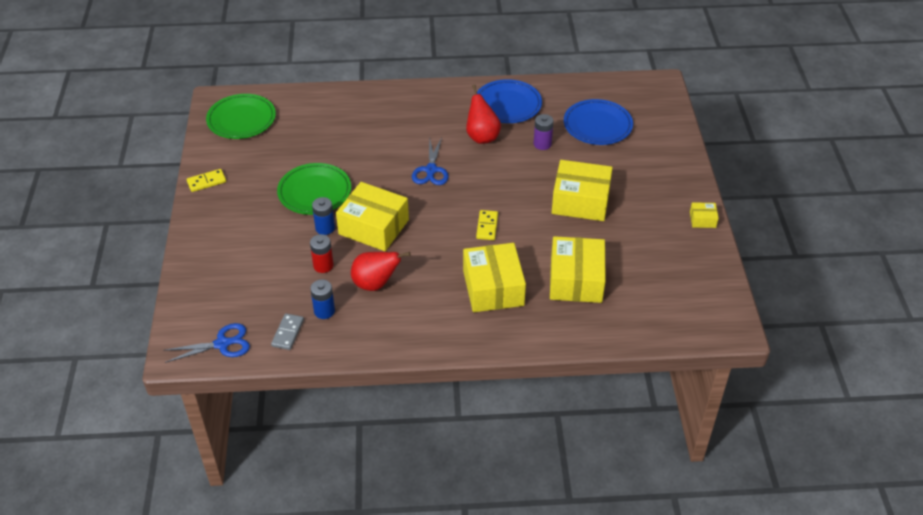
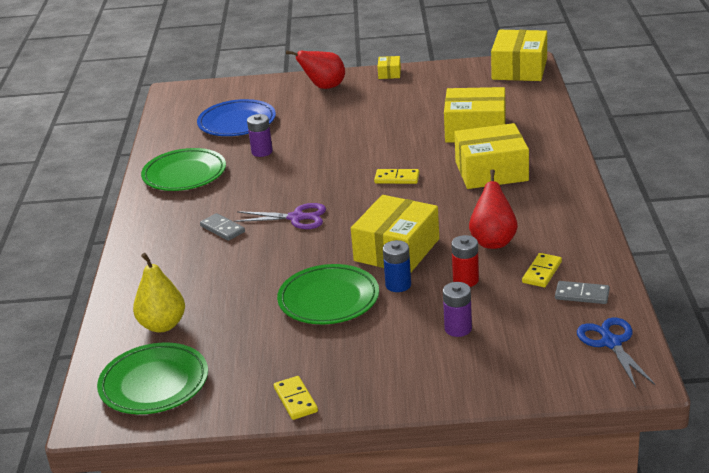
camera: 85 degrees left, 15 degrees down
blue battery [310,279,335,319] -> yellow domino [522,253,562,287]
blue scissors [412,137,449,185] -> purple scissors [234,203,326,229]
red pear [466,85,501,144] -> red pear moved to [286,50,345,89]
blue plate [477,79,542,123] -> green plate [141,148,226,191]
yellow box [552,160,613,221] -> yellow box moved to [491,30,547,81]
none -> yellow pear [133,253,185,332]
none -> grey domino [200,213,245,241]
none -> purple battery [443,282,472,337]

